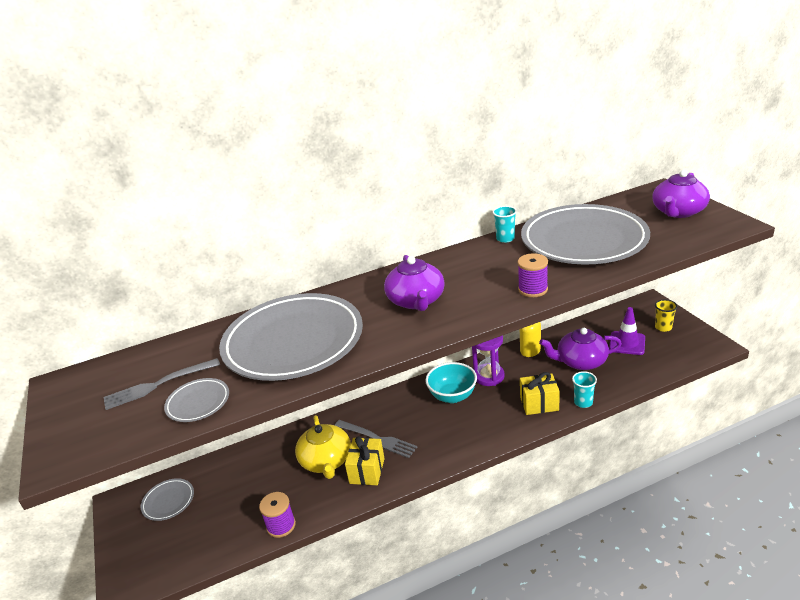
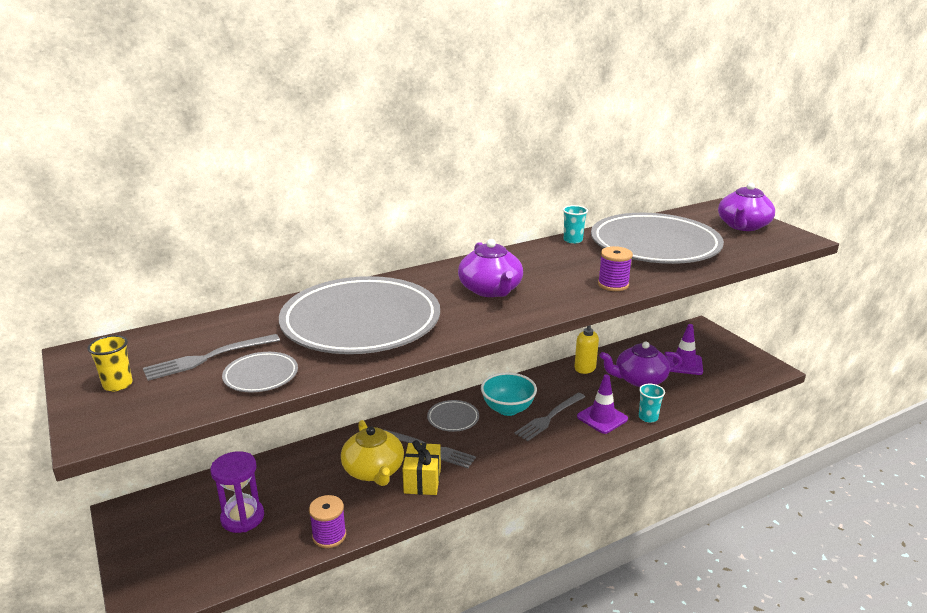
camera: 10 degrees left, 5 degrees down
grey plate [141,478,194,521] -> grey plate moved to [427,400,479,432]
purple hourglass [472,335,505,386] -> purple hourglass moved to [210,451,264,533]
yellow gift [520,372,560,415] -> purple traffic cone [577,374,628,434]
yellow cup [655,299,678,332] -> yellow cup moved to [87,335,133,391]
none -> grey fork [514,393,585,441]

